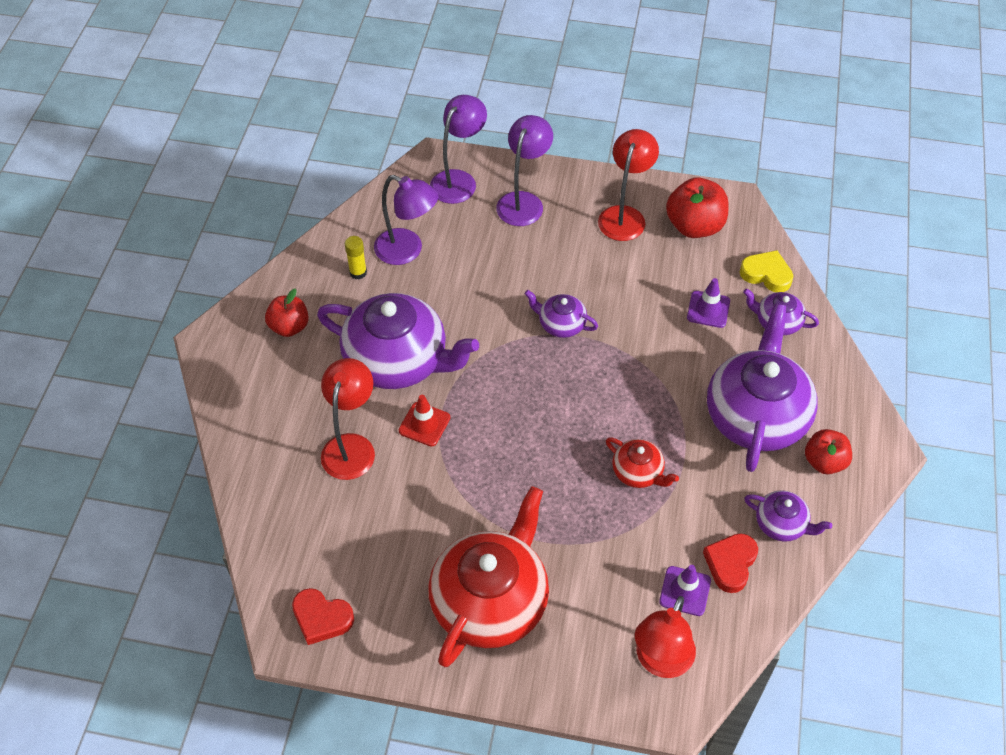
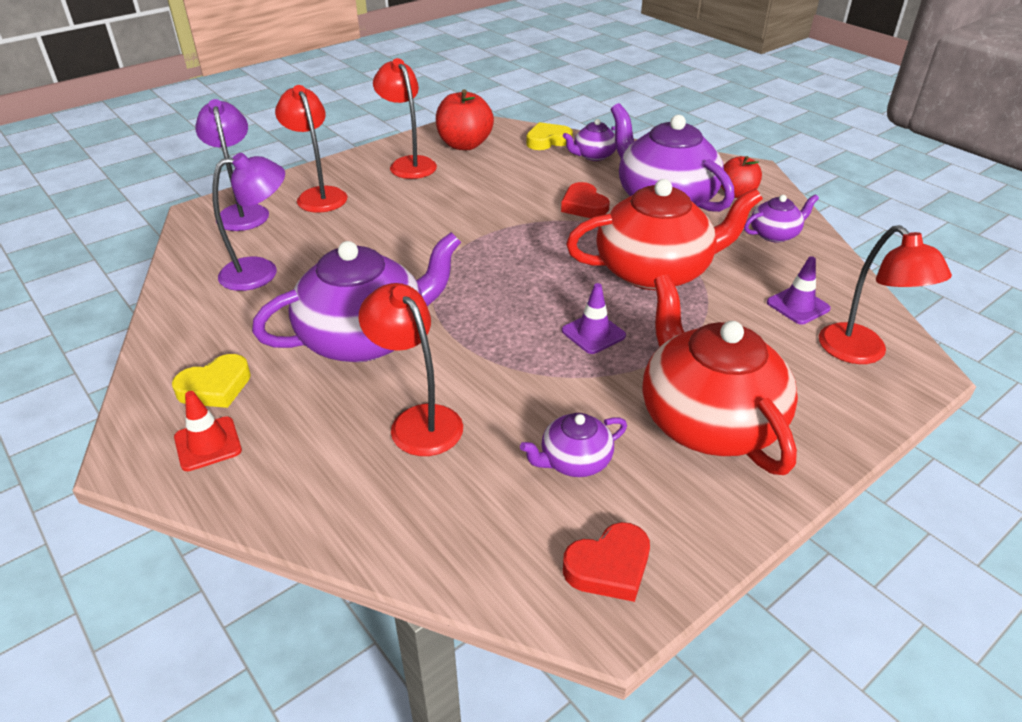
camera: 50 degrees left, 15 degrees down
red apple [265,288,309,337] -> yellow heart [172,354,251,408]
yellow glue stick [345,236,367,279] -> none
red traffic cone [399,395,450,446] -> red traffic cone moved to [174,391,242,471]
purple lamp [496,115,553,226] -> red lamp [275,85,348,213]
purple teapot [525,290,598,338] -> purple teapot moved to [520,413,627,477]
red teapot [606,437,679,488] -> red teapot [566,179,763,290], size x2.13
purple traffic cone [687,278,730,328] -> purple traffic cone moved to [562,283,626,354]
red heart [703,533,758,593] -> red heart moved to [561,182,610,218]

